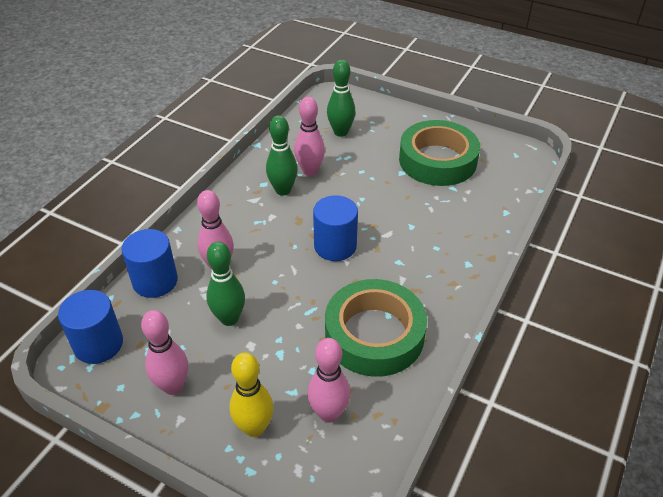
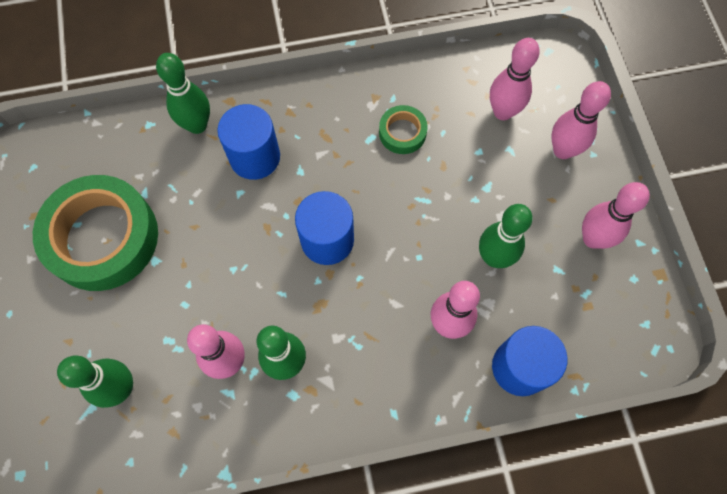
camera: 130 degrees left, 25 degrees up
blue cylinder [58,290,123,364] -> blue cylinder moved to [217,104,280,180]
yellow bowling pin [229,352,273,437] -> pink bowling pin [551,81,611,159]
green tape [325,279,427,377] -> green tape [379,105,428,154], size x0.46
none -> green bowling pin [156,53,210,134]

